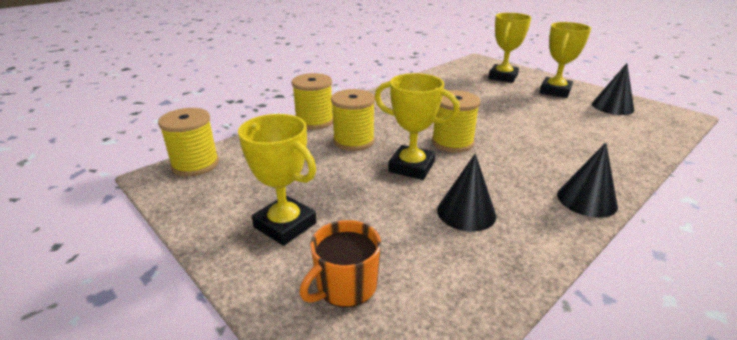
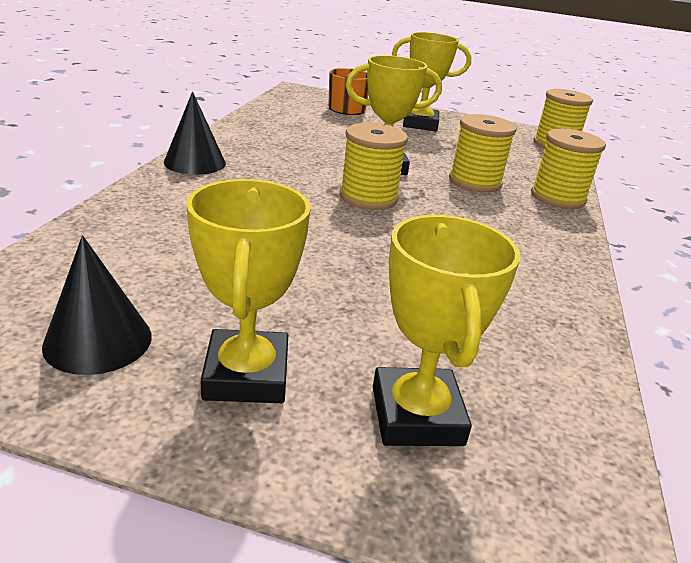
camera: 145 degrees right, 0 degrees up
black cone [437,153,496,232] -> none

